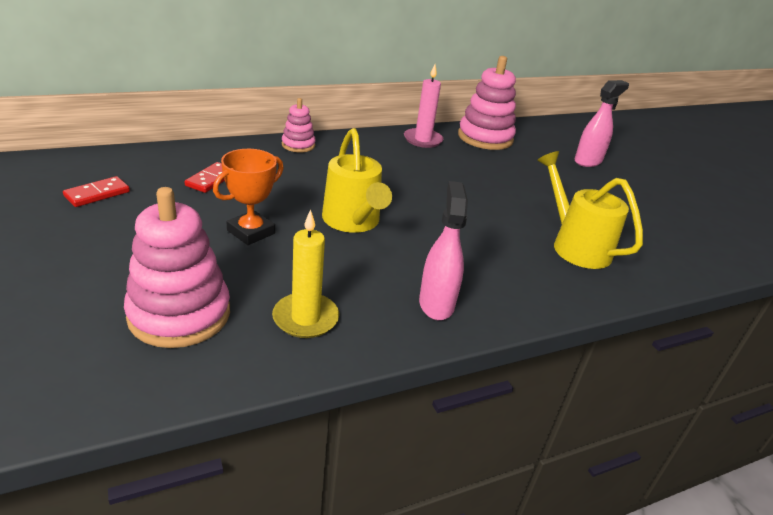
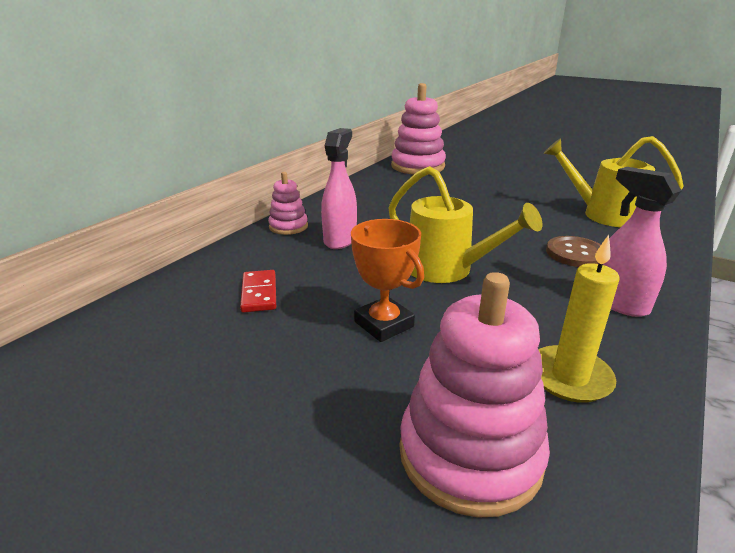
camera: 30 degrees left, 5 degrees down
red domino [63,176,130,207] -> none
orange trophy [213,149,284,245] -> orange trophy turned 45 degrees counterclockwise [351,219,424,342]
pink candle [404,64,443,148] -> none
pink spray bottle [575,80,629,167] -> pink spray bottle moved to [321,128,357,249]
none -> brown button [546,236,601,267]

